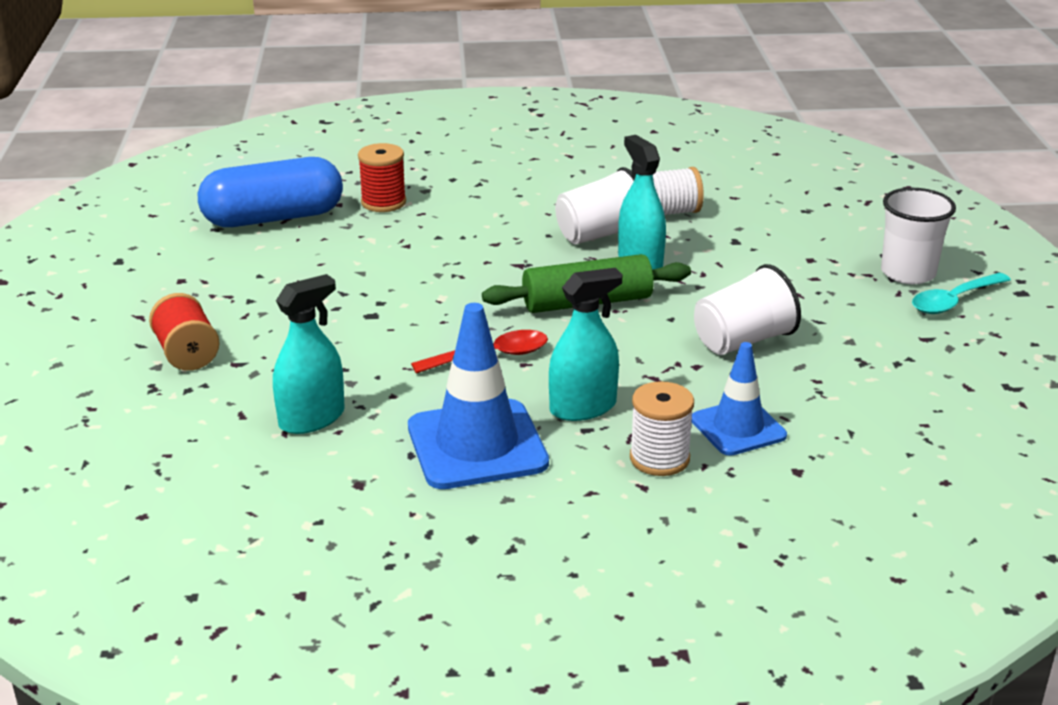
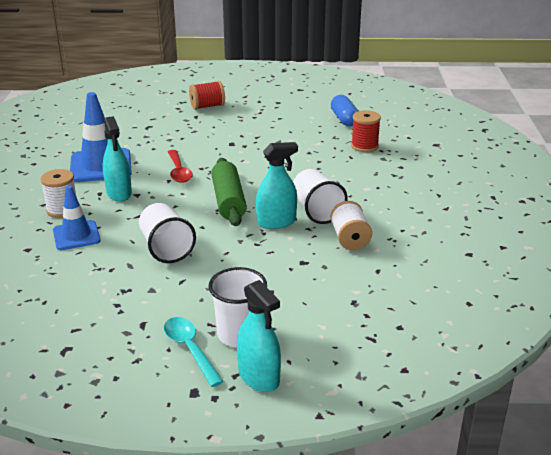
camera: 95 degrees right, 0 degrees up
blue capsule [198,157,343,227] -> blue capsule [331,95,358,126], size x0.61
turquoise spray bottle [273,274,345,434] -> turquoise spray bottle moved to [237,280,281,392]

